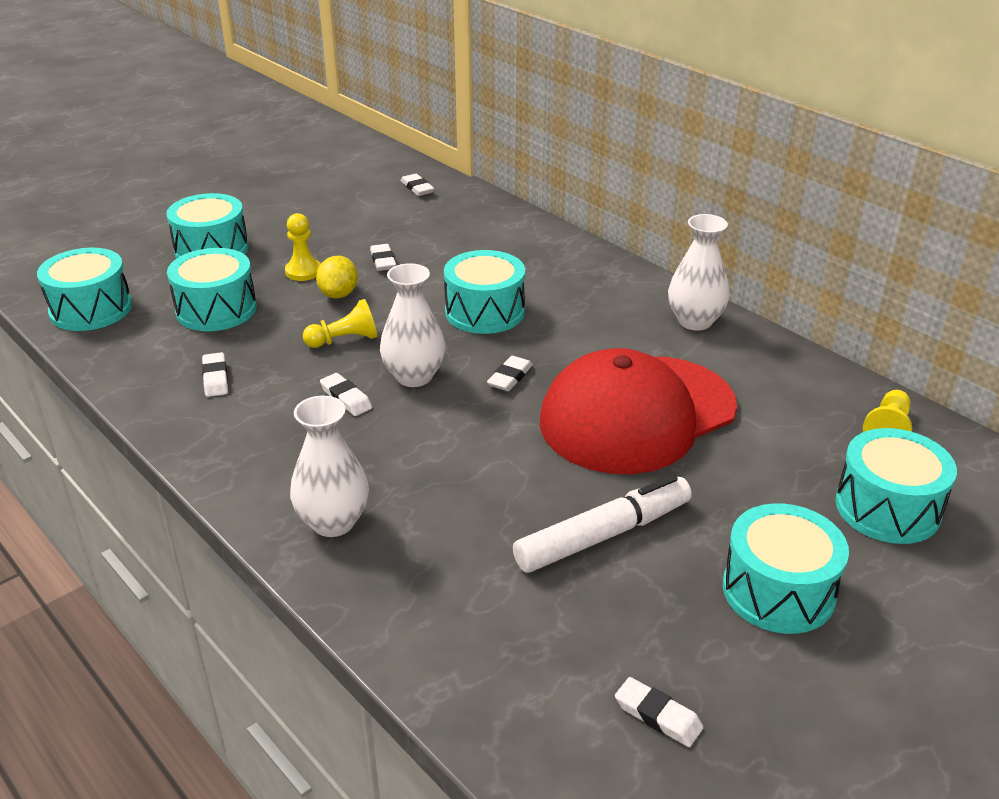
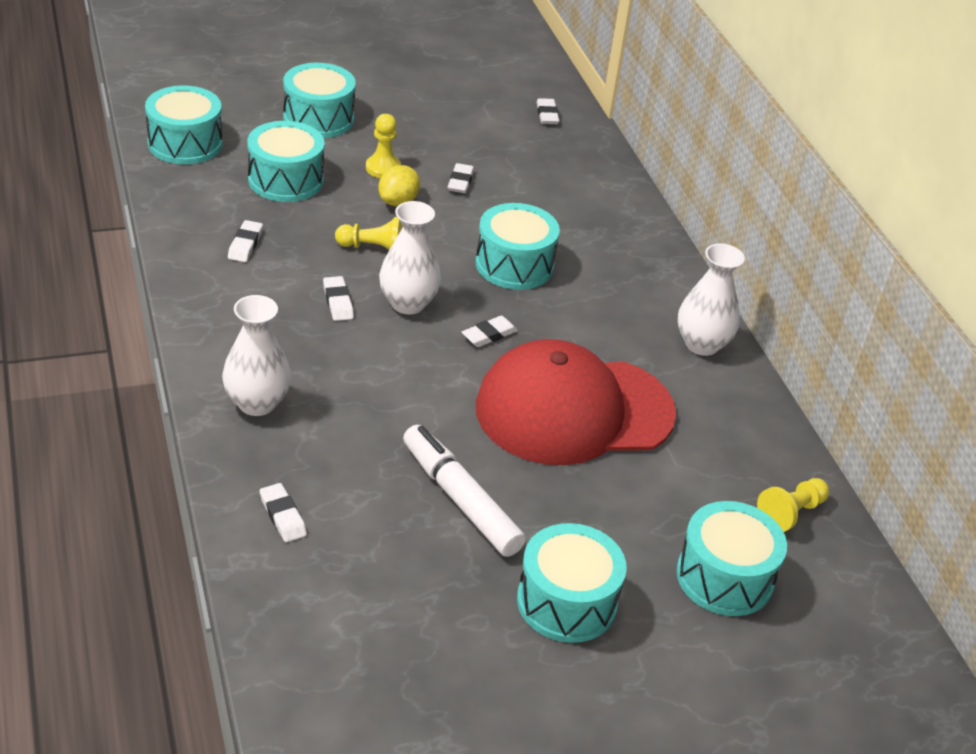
camera: 20 degrees right, 5 degrees up
white marker [513,475,692,573] -> white marker turned 120 degrees counterclockwise [403,425,526,557]
white eraser [615,677,704,747] -> white eraser moved to [260,483,307,542]

